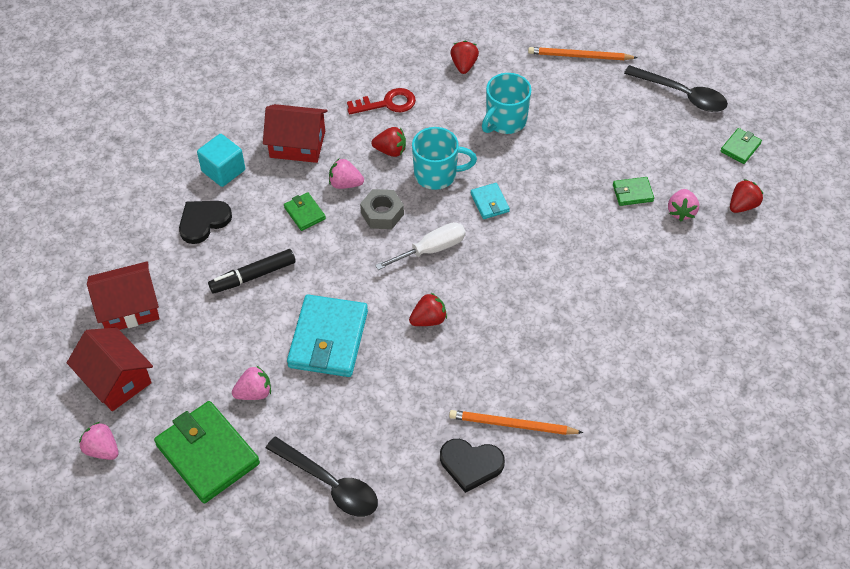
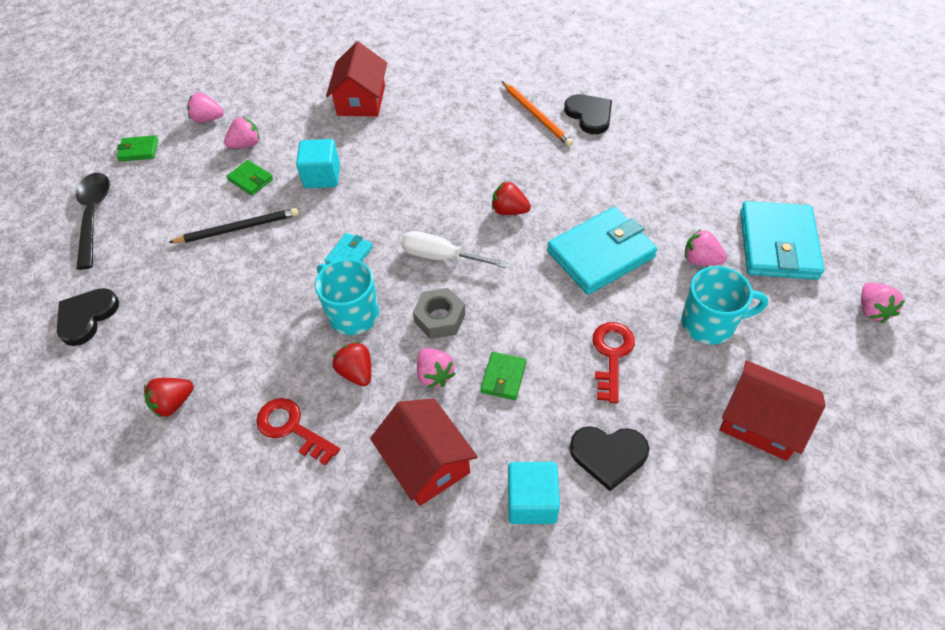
camera: 130 degrees left, 0 degrees up
red house [67,327,153,411] -> red house moved to [326,42,387,117]
green wallet [154,401,260,503] -> turquoise wallet [740,201,824,280]
black marker [208,249,296,294] -> red key [593,322,635,403]
black spoon [266,436,378,517] -> none
turquoise mug [482,73,532,134] -> turquoise mug moved to [681,266,768,345]
orange pencil [528,47,637,60] -> black heart [57,288,119,346]
red strawberry [730,179,763,213] -> pink strawberry [187,92,224,123]
none -> black pencil [168,208,299,243]
none -> turquoise cube [296,139,340,188]

